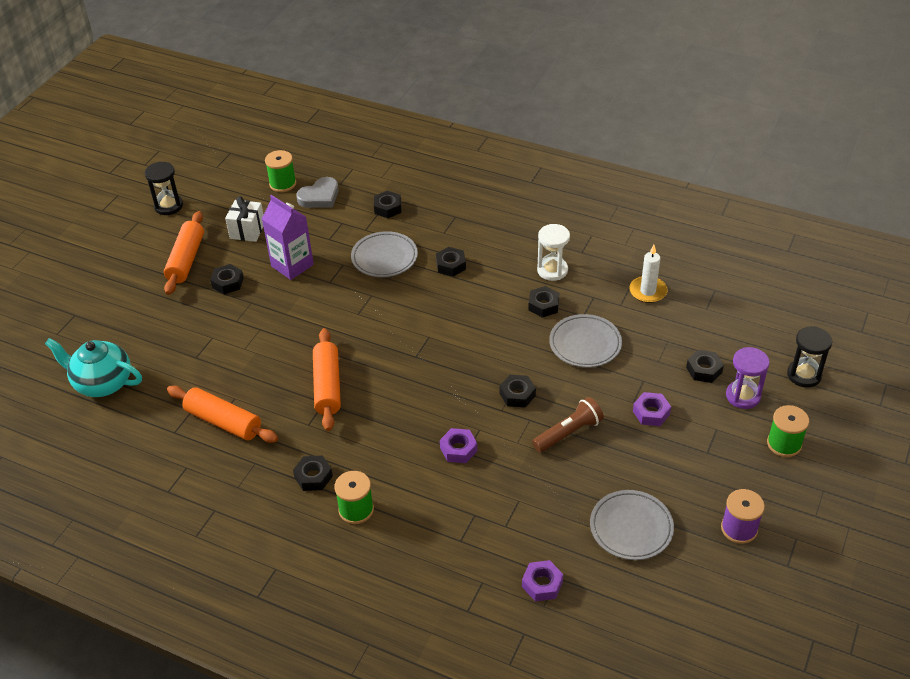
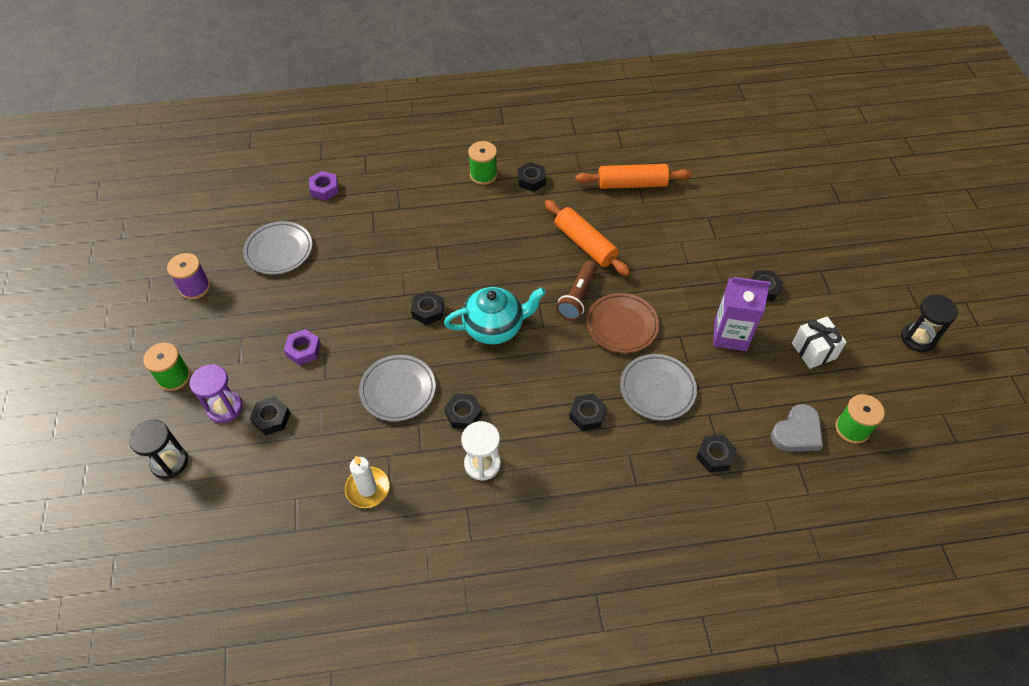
camera: 145 degrees right, 10 degrees up
turquoise teapot [45,338,142,397] -> turquoise teapot moved to [444,287,546,345]
orange rolling pin [164,211,204,295] -> none
grey heart [296,177,339,208] -> grey heart turned 150 degrees counterclockwise [771,404,823,452]
purple nut [440,428,478,463] -> none
brown flashlight [532,397,604,453] -> brown flashlight moved to [556,260,597,320]
none -> brown plate [586,293,659,353]

